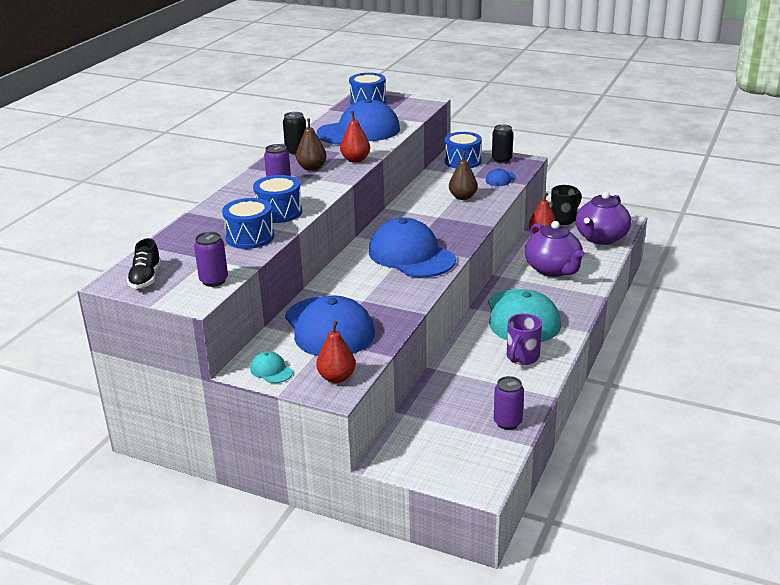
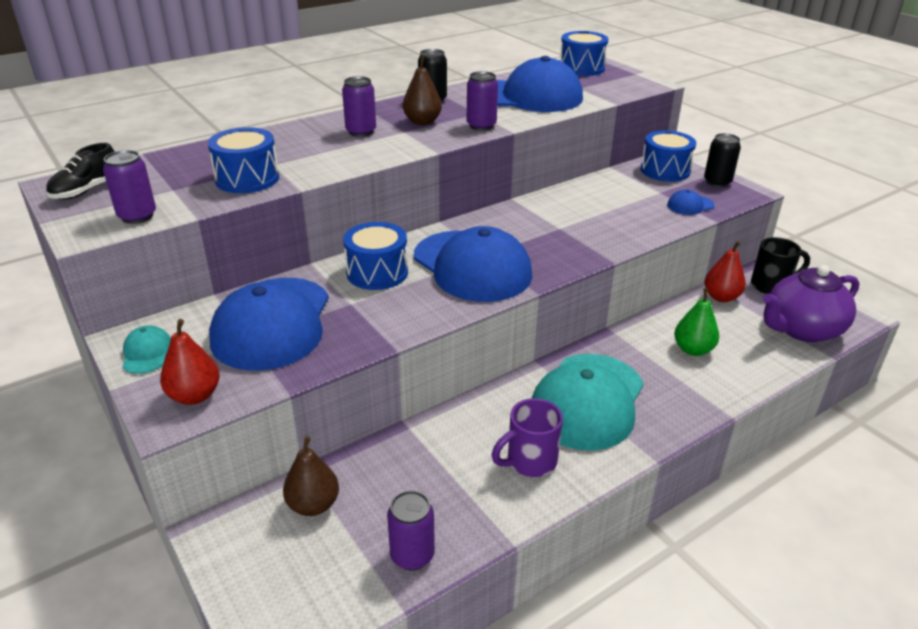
camera: 30 degrees right, 5 degrees up
blue drum [253,175,302,223] -> blue drum moved to [343,222,408,290]
red pear [340,111,370,163] -> purple can [467,71,498,131]
blue cap [369,218,456,277] -> blue cap turned 150 degrees clockwise [414,226,532,302]
brown pear [449,151,478,200] -> brown pear moved to [283,436,339,516]
purple teapot [525,221,585,277] -> green pear [674,288,719,356]

